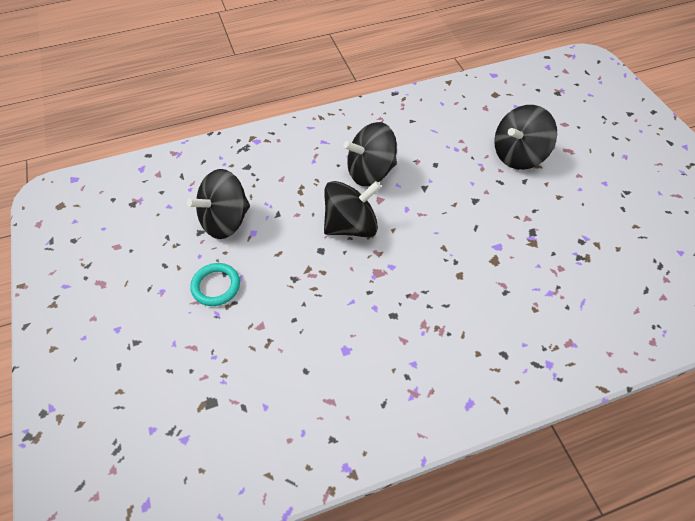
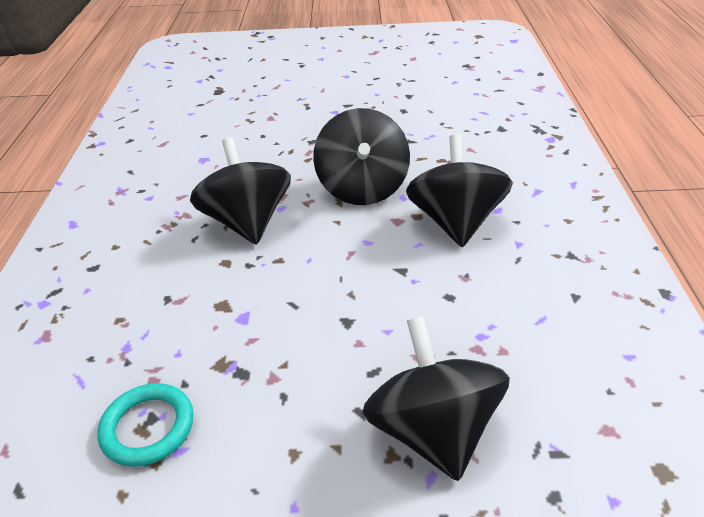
camera: 110 degrees right, 15 degrees down
black spinning top [187,169,250,239] -> black spinning top moved to [190,137,291,245]
turquoise ring [190,263,240,306] -> turquoise ring moved to [97,383,193,467]

